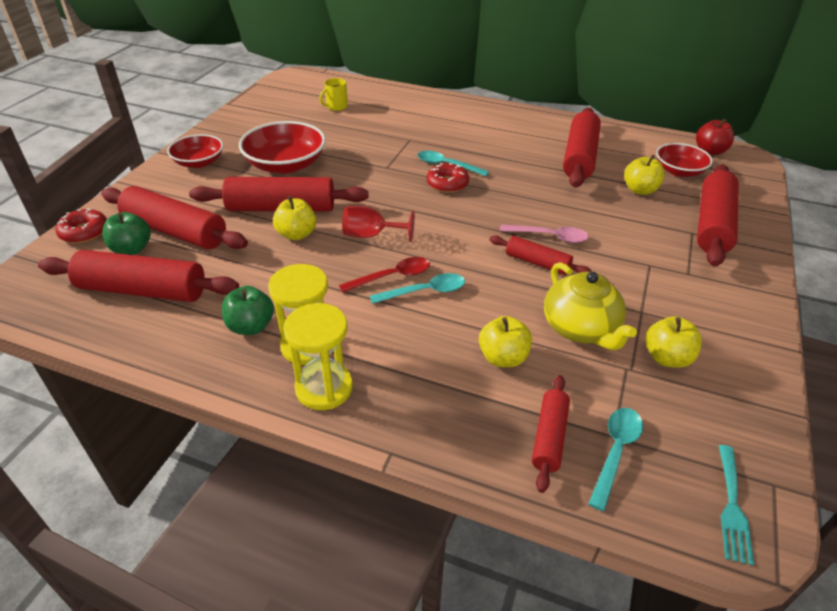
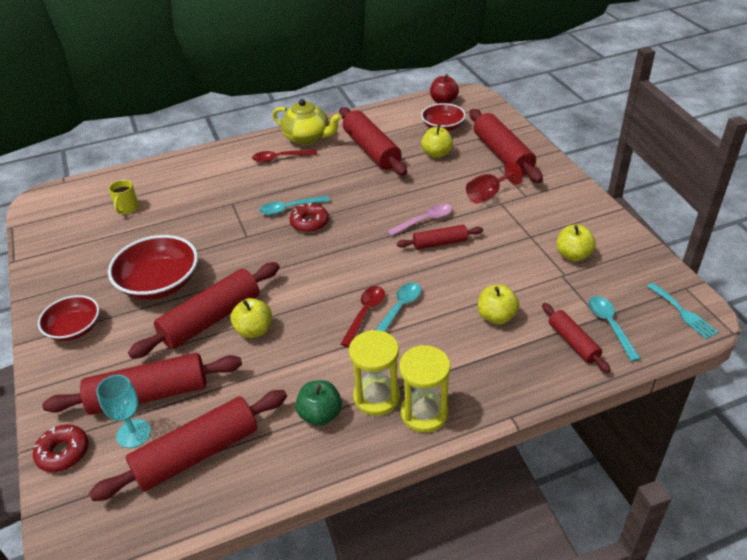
camera: 40 degrees left, 0 degrees up
green apple [102,212,151,255] -> turquoise goblet [96,375,151,448]
red goblet [342,206,415,242] -> red goblet moved to [466,161,523,204]
yellow teapot [544,262,637,350] -> yellow teapot moved to [272,99,342,145]
none -> red spoon [252,150,317,163]

